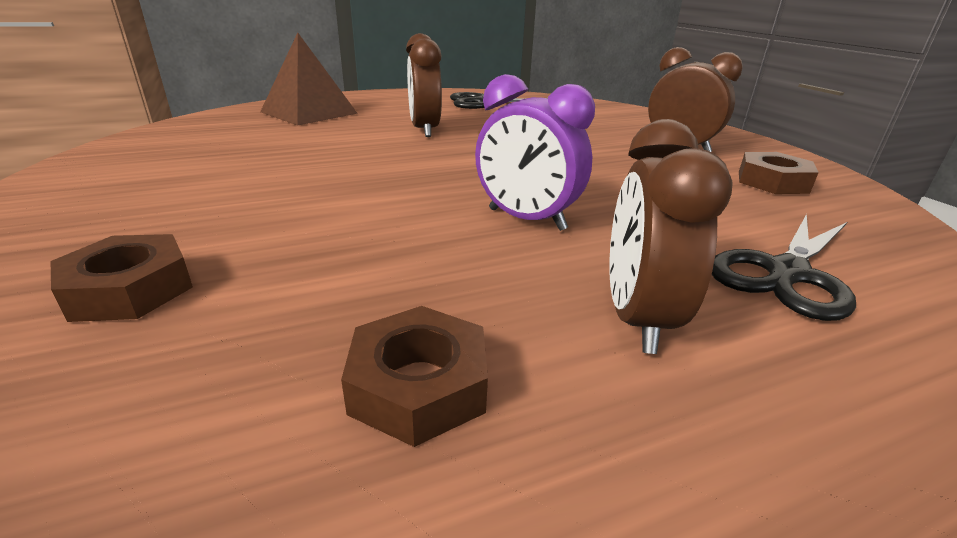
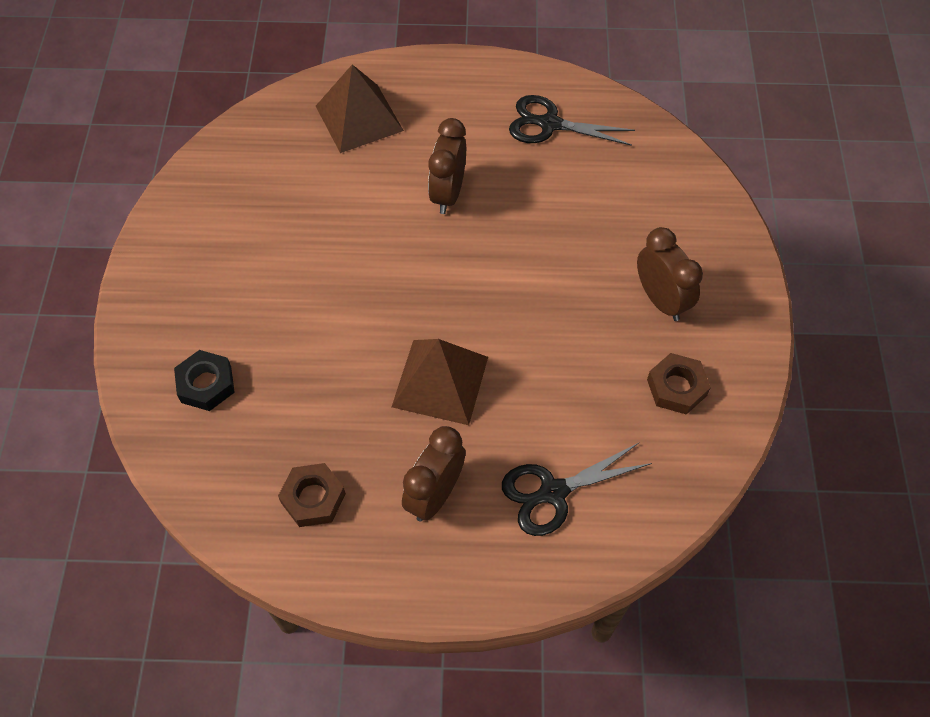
camera: 25 degrees right, 30 degrees up
brown nut [51,234,193,322] -> black nut [174,350,235,411]
purple clock [475,74,595,231] -> brown pyramid [392,339,488,425]

